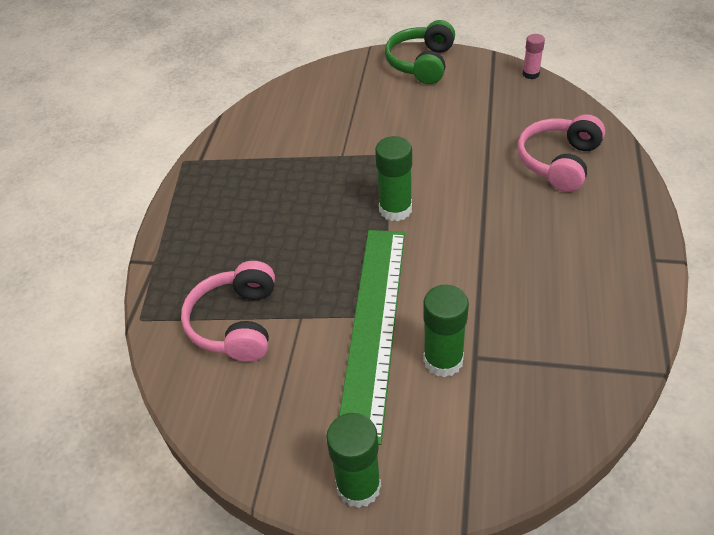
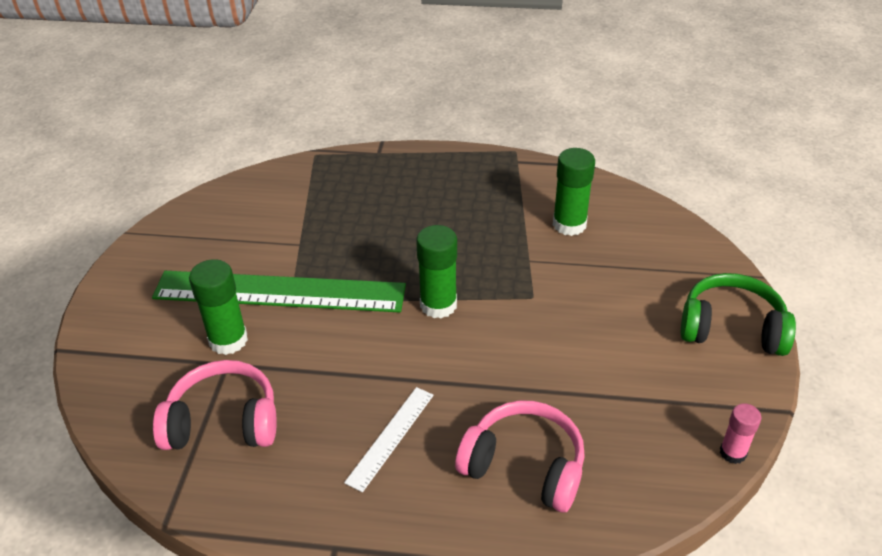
camera: 85 degrees right, 5 degrees down
pink headphones [181,261,275,362] -> pink headphones moved to [153,360,277,450]
green glue stick [326,413,381,508] -> green glue stick moved to [553,148,595,236]
none -> white ruler [344,387,434,492]

